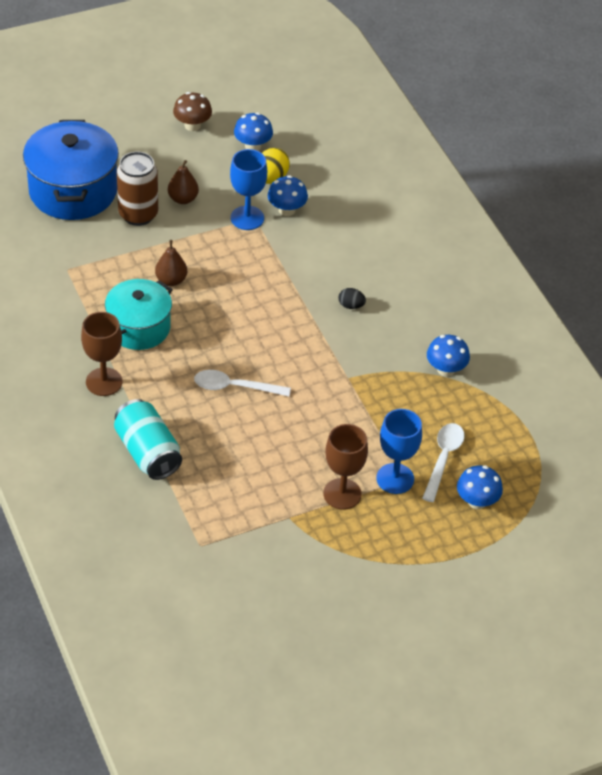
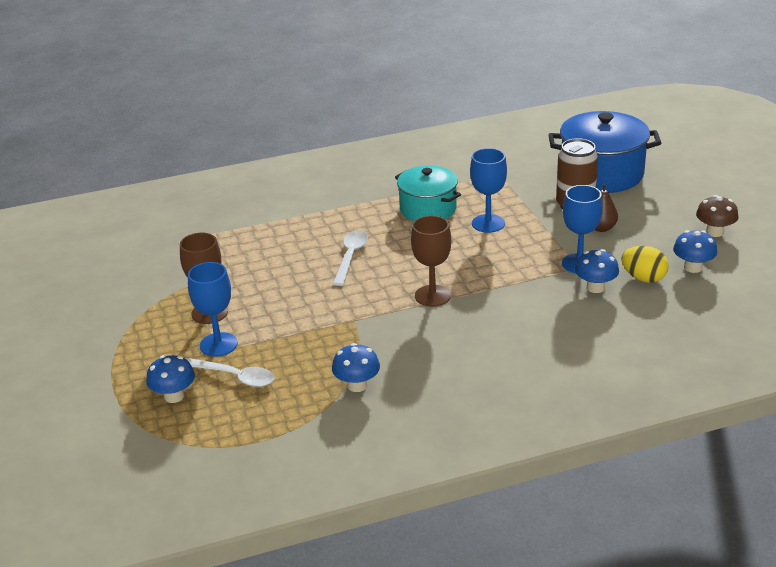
camera: 100 degrees right, 15 degrees down
brown goblet [81,312,122,396] -> brown goblet moved to [411,215,451,307]
turquoise can [114,399,182,480] -> none
brown pear [155,240,187,286] -> blue goblet [470,148,507,233]
black egg [338,288,366,309] -> none

